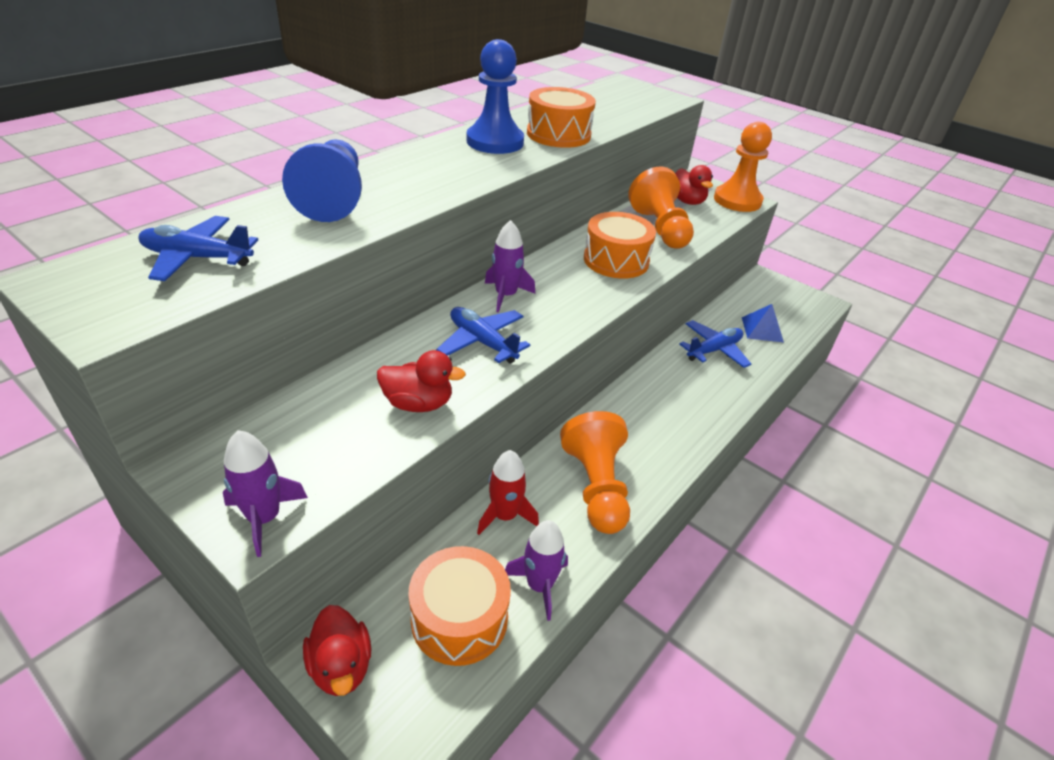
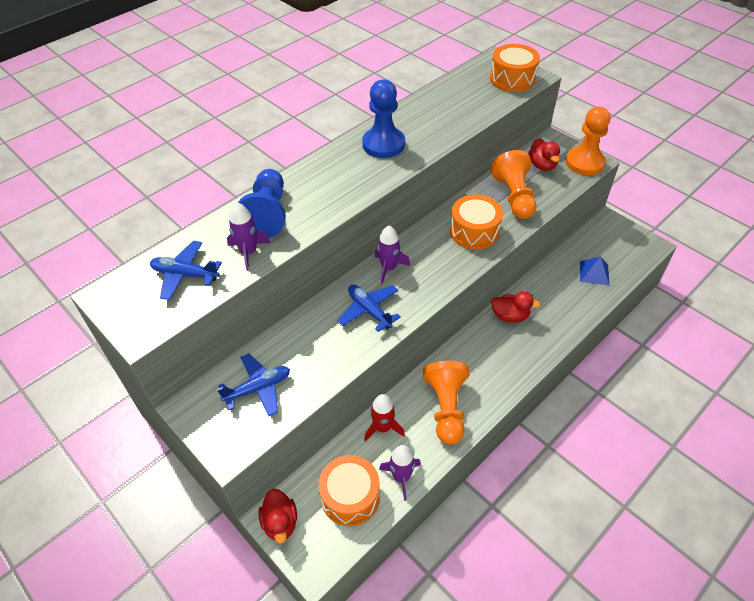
camera: 10 degrees right, 10 degrees up
purple rocket [223,430,308,557] -> purple rocket moved to [227,202,271,271]
red duck [377,350,466,412] -> red duck moved to [491,291,541,323]
orange drum [527,87,596,148] -> orange drum moved to [490,44,540,92]
blue plane [679,320,751,368] -> blue plane moved to [217,353,290,416]

